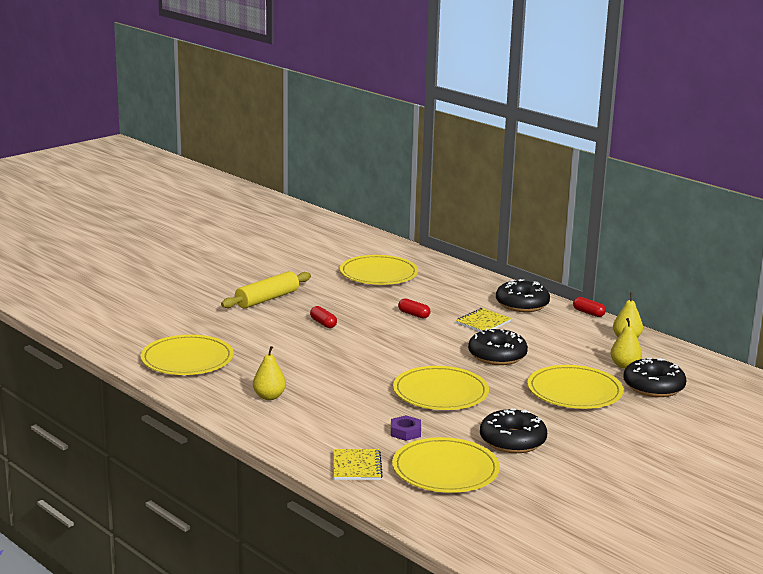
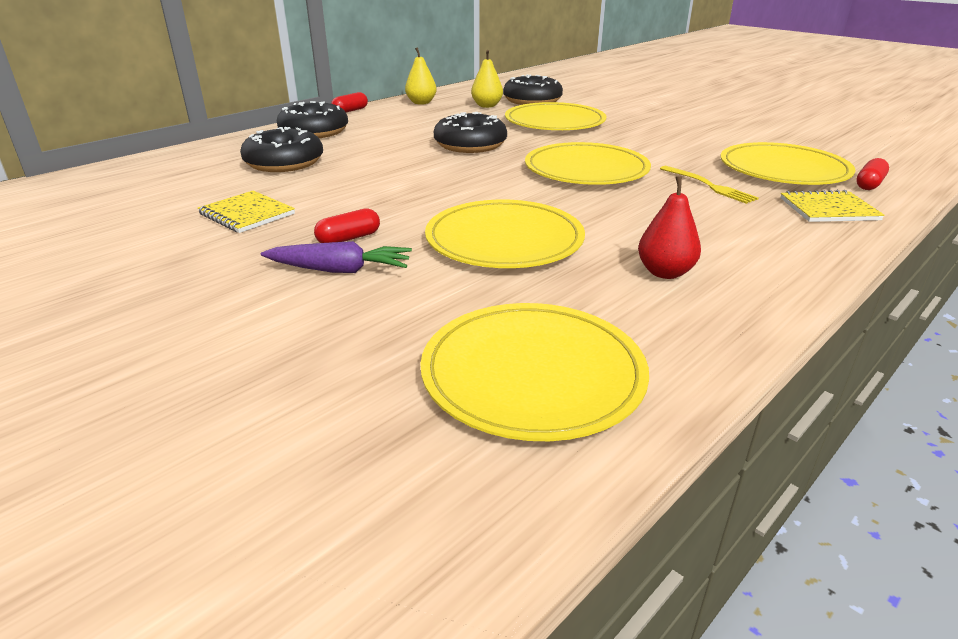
camera: 90 degrees left, 10 degrees up
yellow rolling pin [221,271,311,309] -> none
yellow pear [253,346,286,400] -> red pear [638,176,701,279]
yellow plate [340,255,418,285] -> yellow plate moved to [425,200,585,268]
purple nut [391,415,421,441] -> yellow fork [660,166,759,204]
red capsule [398,298,431,319] -> red capsule moved to [856,158,889,190]
yellow notebook [456,308,512,332] -> yellow notebook moved to [198,191,295,233]
black donut [480,408,547,453] -> black donut moved to [240,127,323,172]
none -> purple carrot [261,241,412,273]

